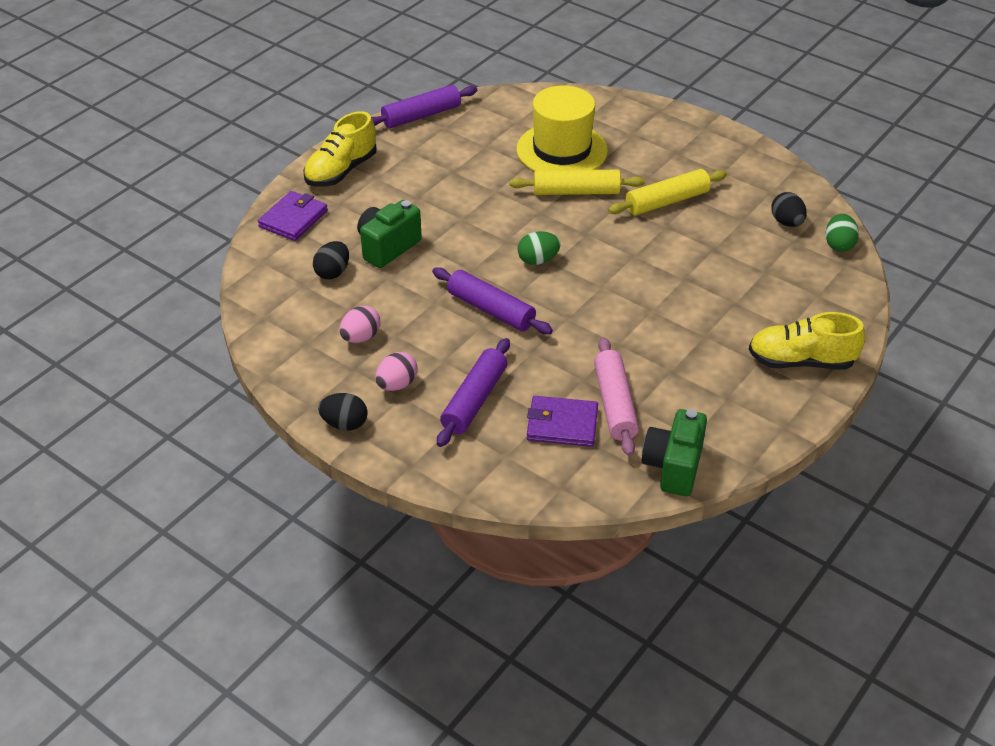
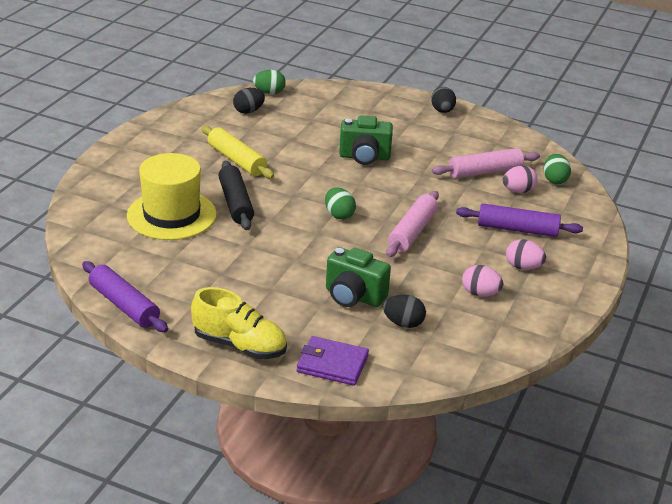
camera: 105 degrees left, 10 degrees down
black egg [318,393,368,431] -> black egg moved to [431,87,456,113]
purple rolling pin [432,267,553,334] -> pink rolling pin [386,191,439,257]
yellow rolling pin [509,170,645,195] -> black rolling pin [219,161,254,230]
purple wallet [527,396,598,447] -> pink egg [503,166,538,193]
green camera [642,409,707,496] -> green camera moved to [339,115,393,165]
yellow shoe [749,312,865,369] -> none
none -> green egg [543,154,571,184]

